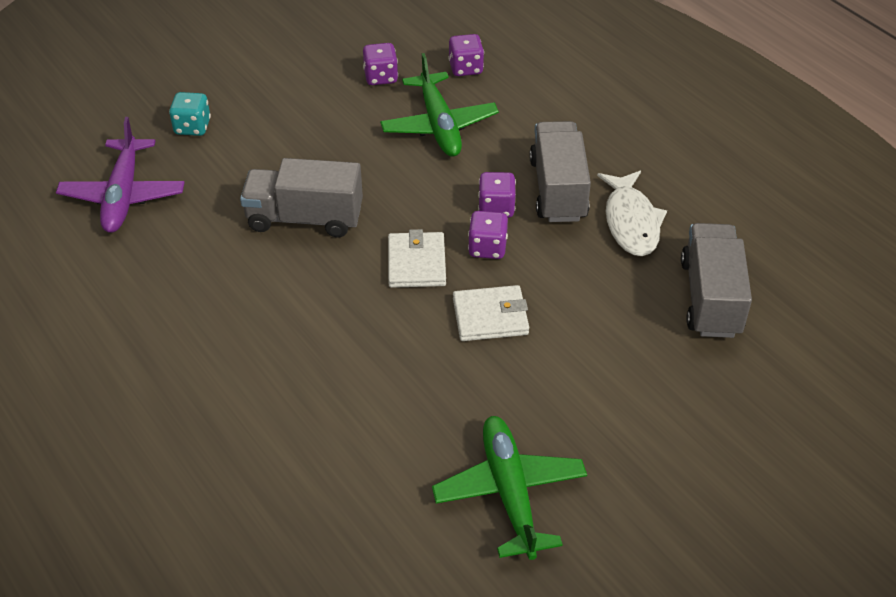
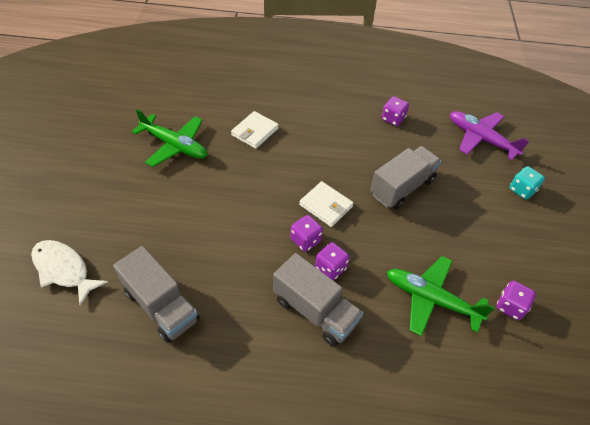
camera: 130 degrees right, 5 degrees up
purple dice [448,34,484,76] -> purple dice moved to [382,96,409,126]
white wallet [453,285,529,341] -> white wallet moved to [231,111,279,149]
white fish [597,171,667,256] -> white fish moved to [31,240,108,306]

